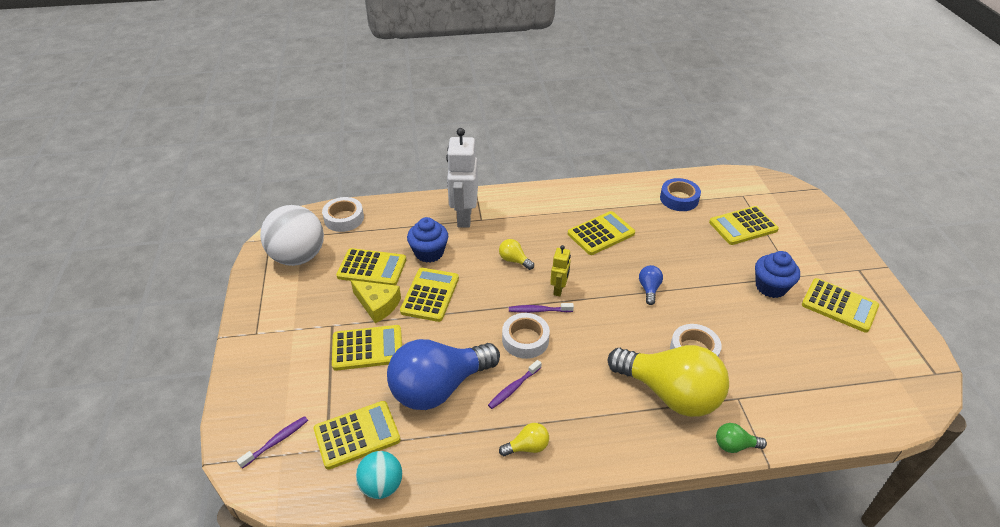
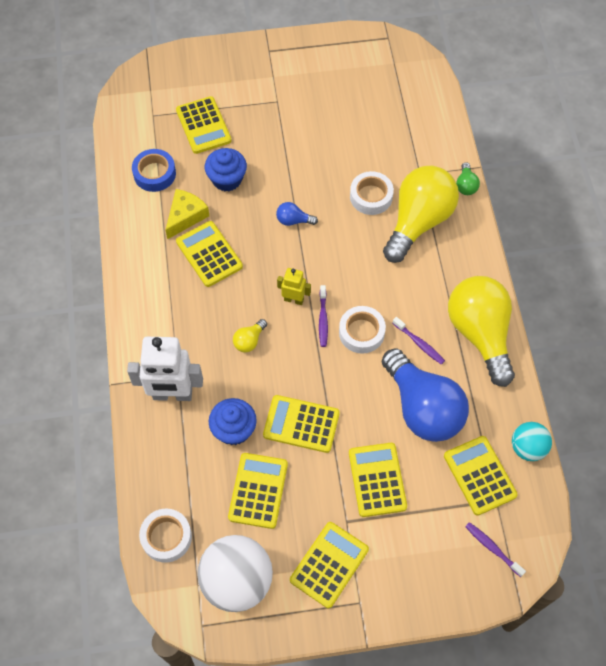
camera: 90 degrees left, 20 degrees up
yellow cheese [351,280,401,323] -> yellow cheese moved to [165,189,209,239]
yellow light bulb [499,423,549,456] -> yellow light bulb [448,276,515,387], size x2.49
blue cupcake [755,251,800,298] -> blue cupcake moved to [205,148,247,192]
yellow calculator [802,278,879,333] -> yellow calculator moved to [290,522,369,608]

